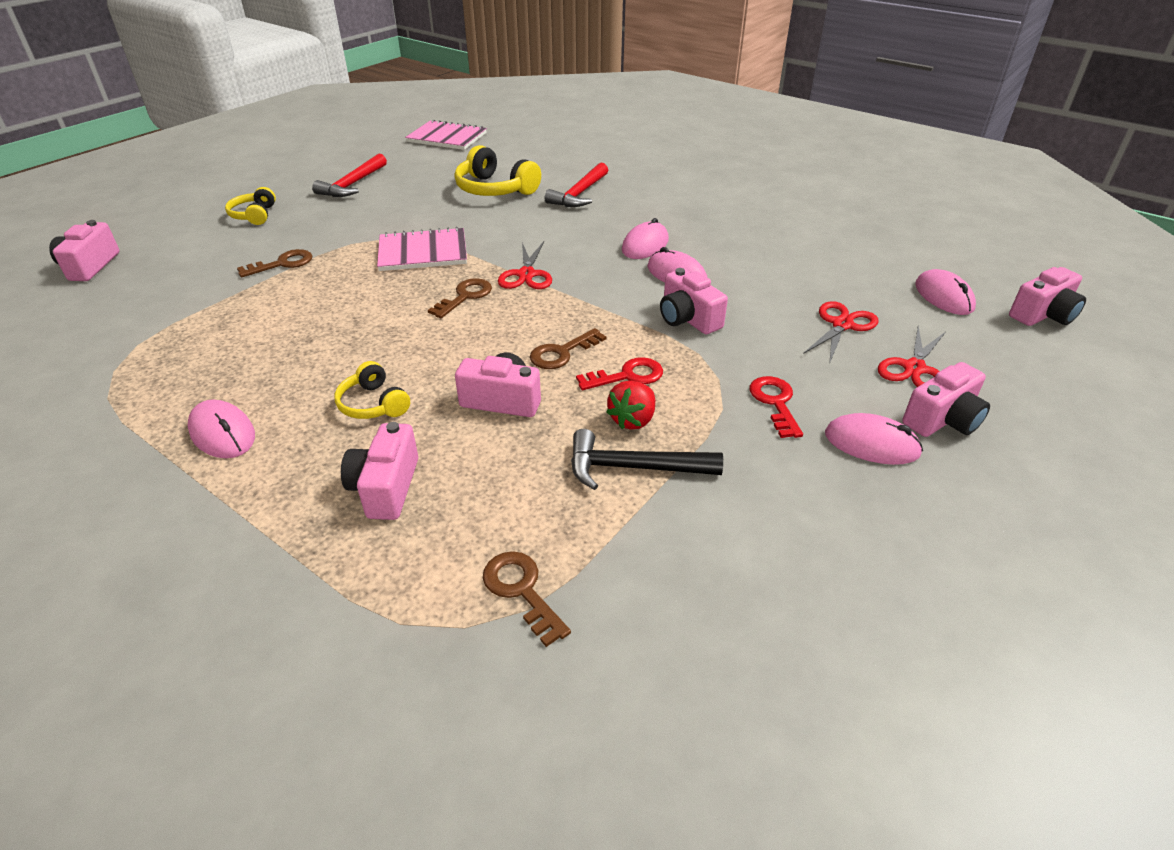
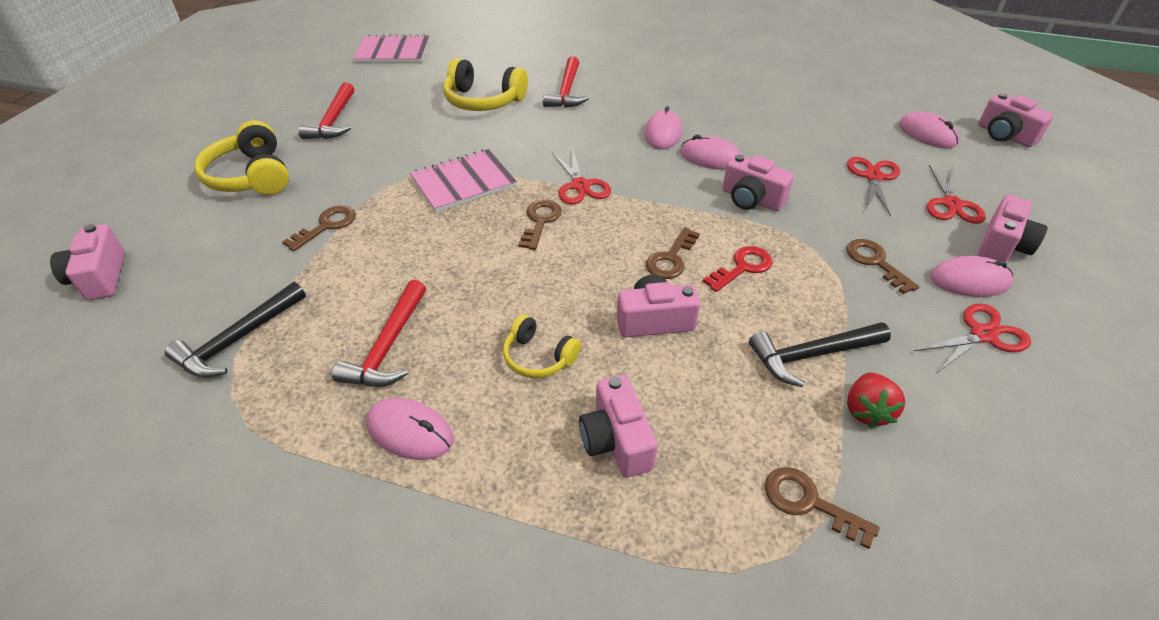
camera: 20 degrees left, 5 degrees up
yellow headphones [225,187,276,225] -> yellow headphones [194,120,289,195], size x1.69
red strawberry [606,381,655,430] -> red strawberry moved to [847,373,905,428]
red key [750,376,803,438] -> brown key [846,239,919,294]
pink camera [1009,267,1086,326] -> pink camera turned 105 degrees clockwise [978,93,1053,147]
none -> black hammer [165,282,306,378]
none -> red hammer [332,280,426,387]
none -> red scissors [914,304,1031,373]

